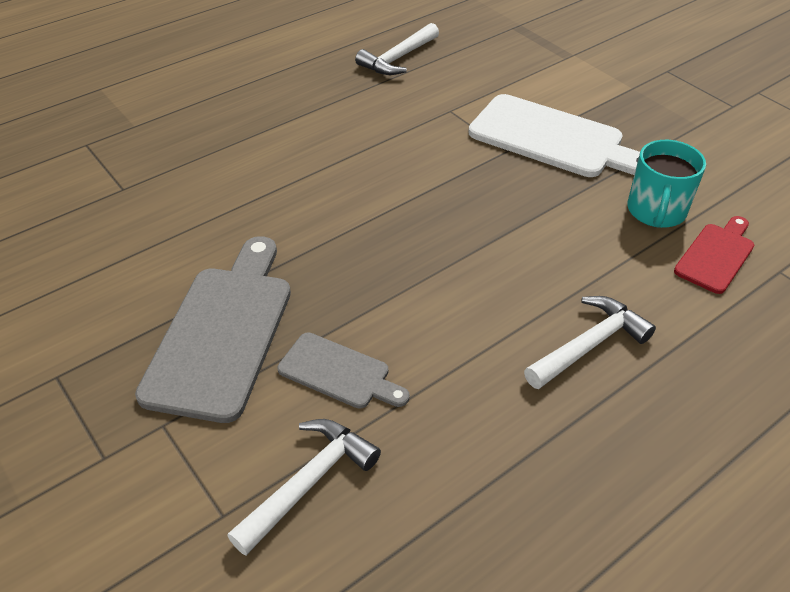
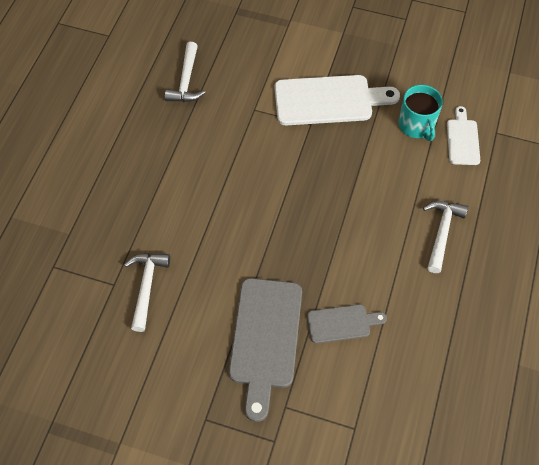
camera: 35 degrees left, 15 degrees up
grey cutting board [135,236,291,423] -> grey cutting board turned 150 degrees counterclockwise [229,278,302,422]
white hammer [227,419,381,555] -> white hammer moved to [124,254,170,332]
red cutting board [674,216,754,294] -> white cutting board [447,106,480,165]

